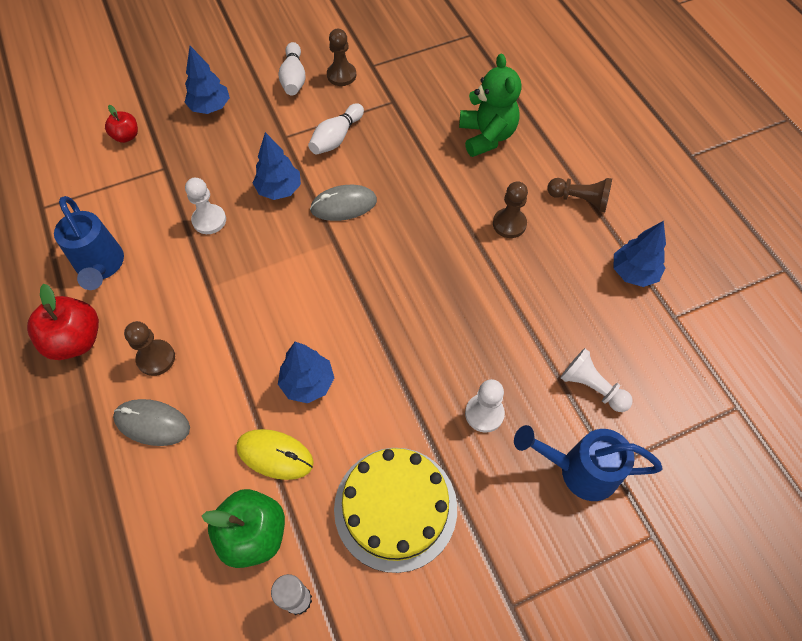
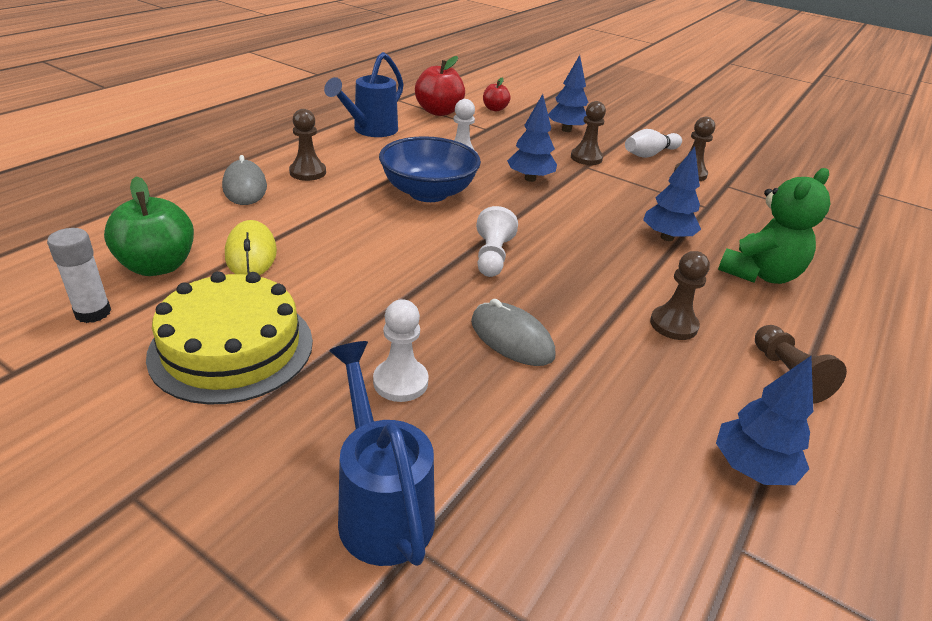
camera: 55 degrees right, 25 degrees down
red apple [27,284,99,360] -> red apple moved to [415,56,465,116]
blue tree [278,342,334,403] -> blue tree moved to [643,147,701,241]
white bowling pin [308,103,364,155] -> none
grey mouse [310,185,377,221] -> grey mouse moved to [471,299,555,366]
white pawn [560,348,633,412] -> white pawn moved to [476,206,518,277]
none -> blue bowl [379,136,481,202]
none -> brown pawn [571,101,606,165]

